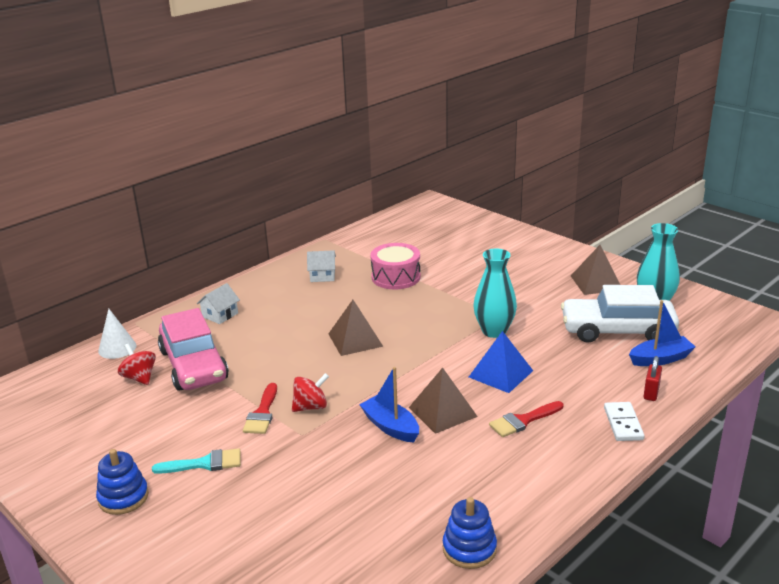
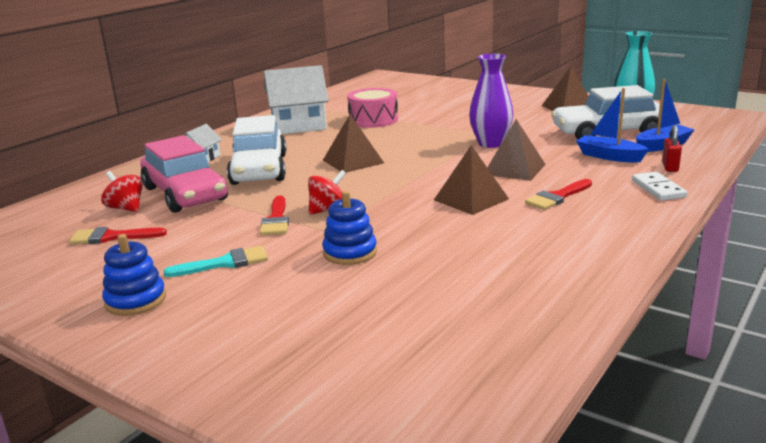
camera: 10 degrees left, 5 degrees down
white cone [98,309,136,359] -> none
white house [307,250,336,282] -> white house [264,65,329,134], size x2.03
blue boat [359,367,419,442] -> blue boat moved to [576,88,649,163]
blue stacking toy [443,497,497,569] -> blue stacking toy moved to [322,191,377,265]
blue pyramid [469,331,533,393] -> brown pyramid [487,119,546,181]
turquoise vase [473,249,517,338] -> purple vase [469,54,513,148]
none -> red brush [69,227,167,244]
none -> white car [227,115,287,185]

